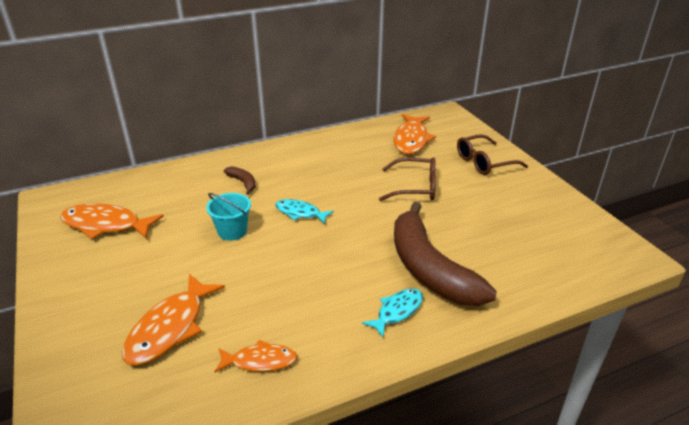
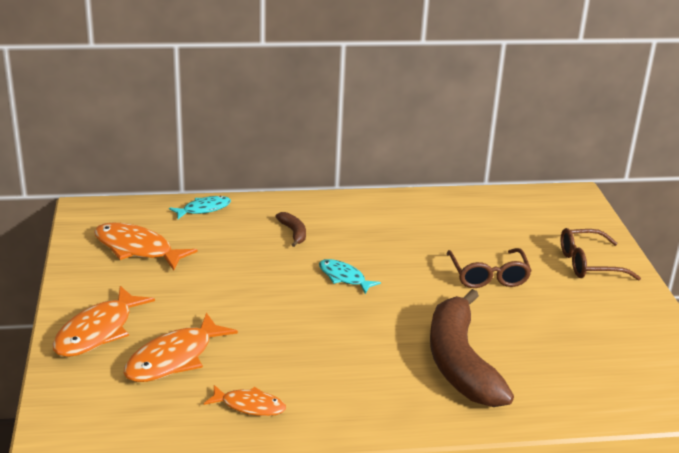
camera: 15 degrees right, 5 degrees down
turquoise bucket [206,193,251,241] -> none
turquoise fish [362,288,423,338] -> turquoise fish moved to [169,196,231,219]
brown glasses [379,157,436,201] -> brown glasses turned 60 degrees clockwise [446,248,532,288]
orange fish [393,114,436,154] -> orange fish moved to [52,286,155,357]

